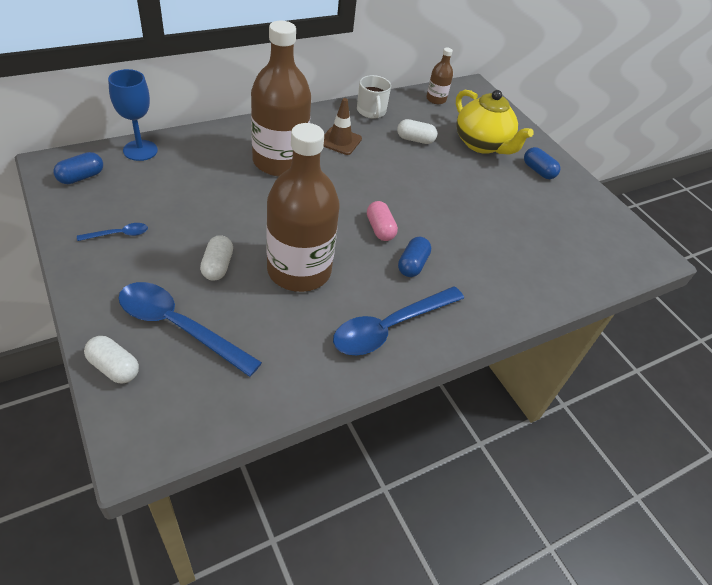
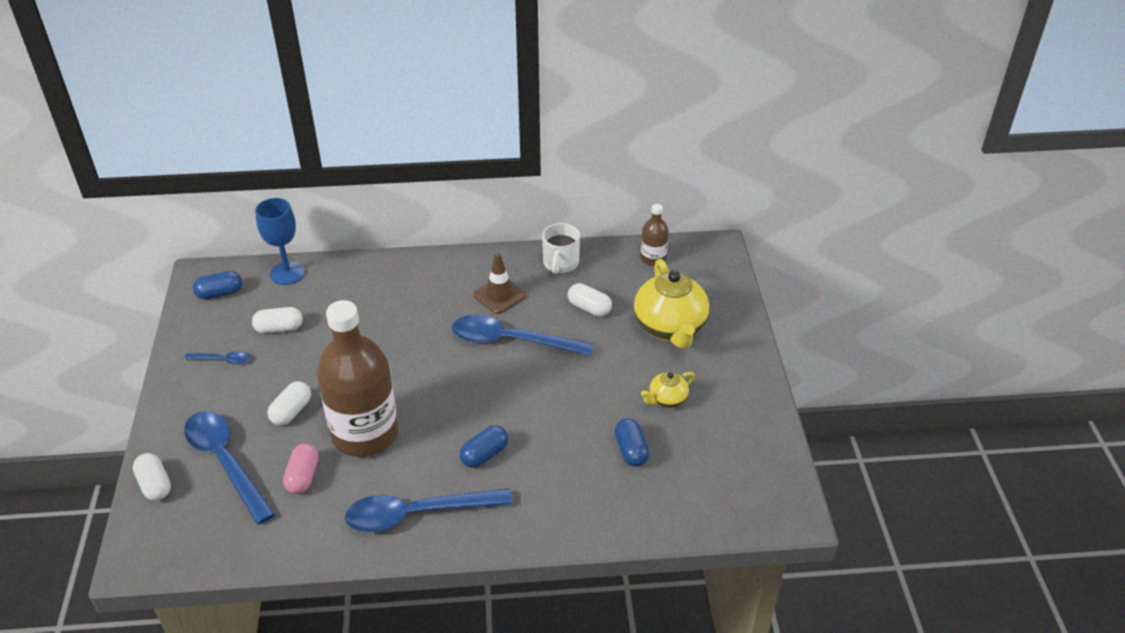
camera: 30 degrees right, 5 degrees down
brown bottle [251,21,311,176] -> none
pink capsule [367,201,398,241] -> pink capsule moved to [283,443,319,494]
blue capsule [524,147,560,179] -> blue capsule moved to [615,418,649,467]
none -> white capsule [252,307,303,333]
none -> blue spoon [452,315,594,356]
none -> yellow teapot [641,372,695,408]

